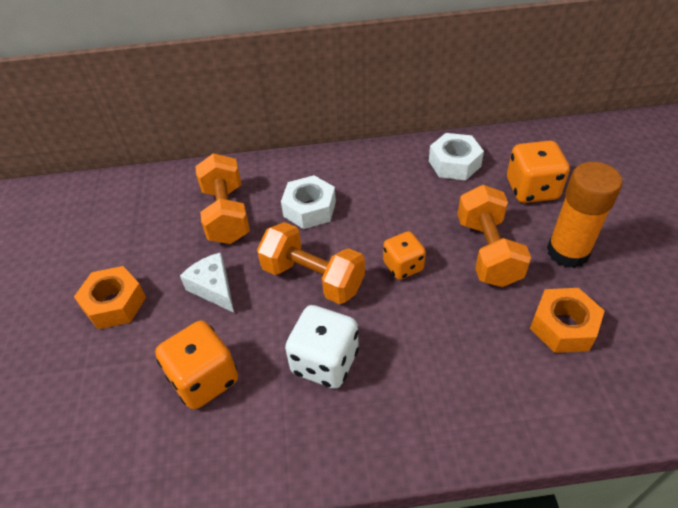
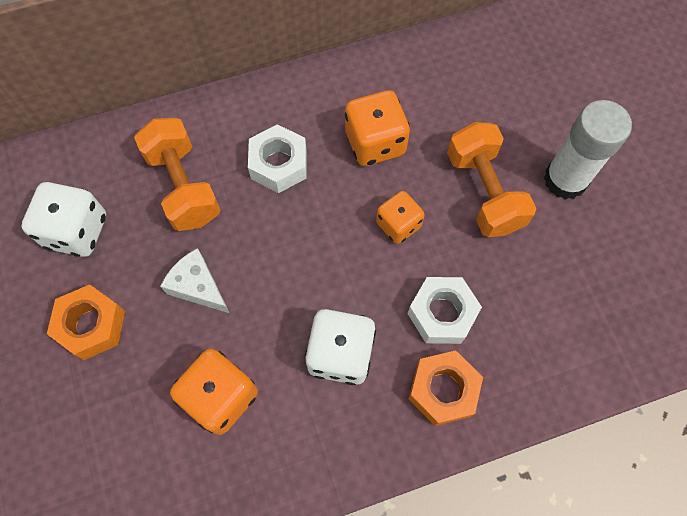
camera: 15 degrees left, 20 degrees up
orange dumbbell [257,222,365,304] -> none
white nut [429,133,484,180] -> white nut moved to [407,277,482,344]
orange dice [507,141,570,203] -> orange dice moved to [345,90,410,166]
orange nut [530,288,605,353] -> orange nut moved to [408,350,483,426]
orange glue stick [547,162,623,268] -> white glue stick [544,100,632,200]
none -> white dice [22,182,106,257]

